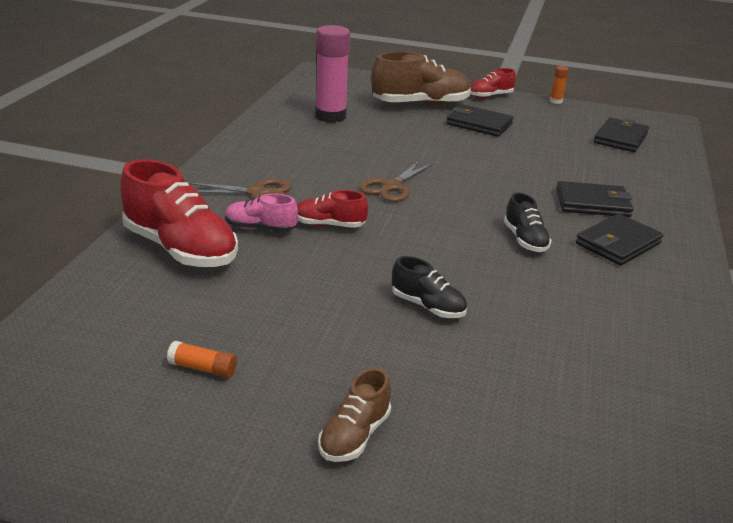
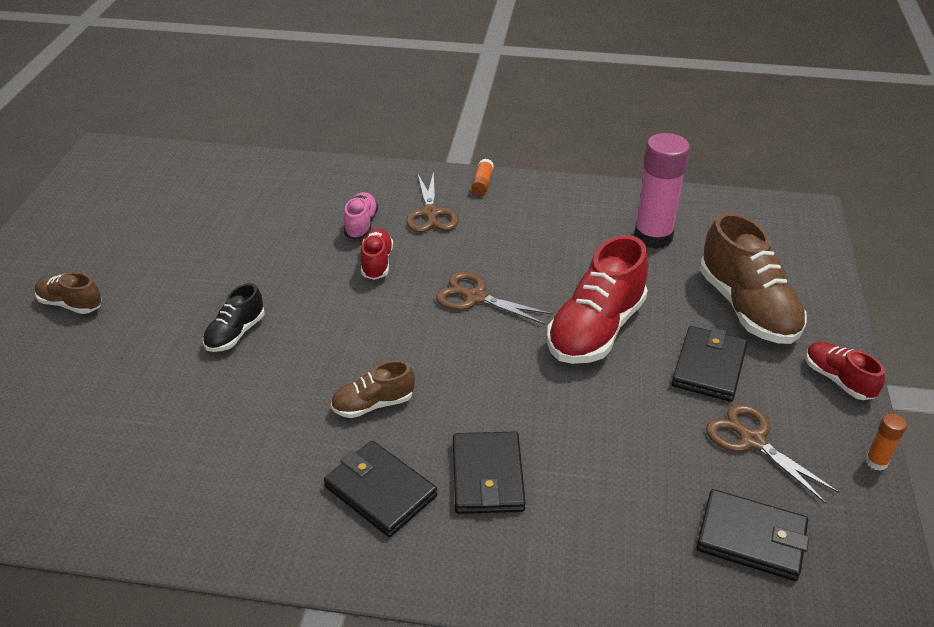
camera: 85 degrees right, 10 degrees up
red shoe [120,159,238,267] -> red shoe moved to [547,235,648,364]
orange glue stick [167,341,237,378] -> orange glue stick moved to [471,158,494,195]
black shoe [504,193,552,252] -> brown shoe [331,360,415,418]
none -> brown scissors [706,404,840,504]

